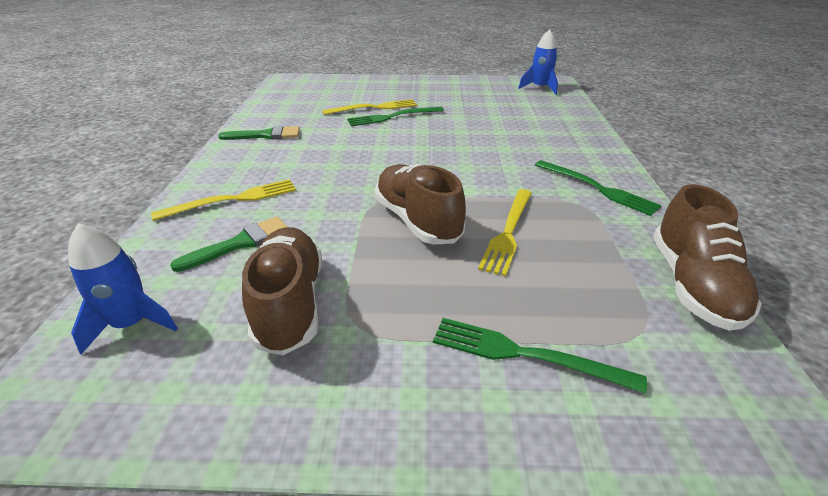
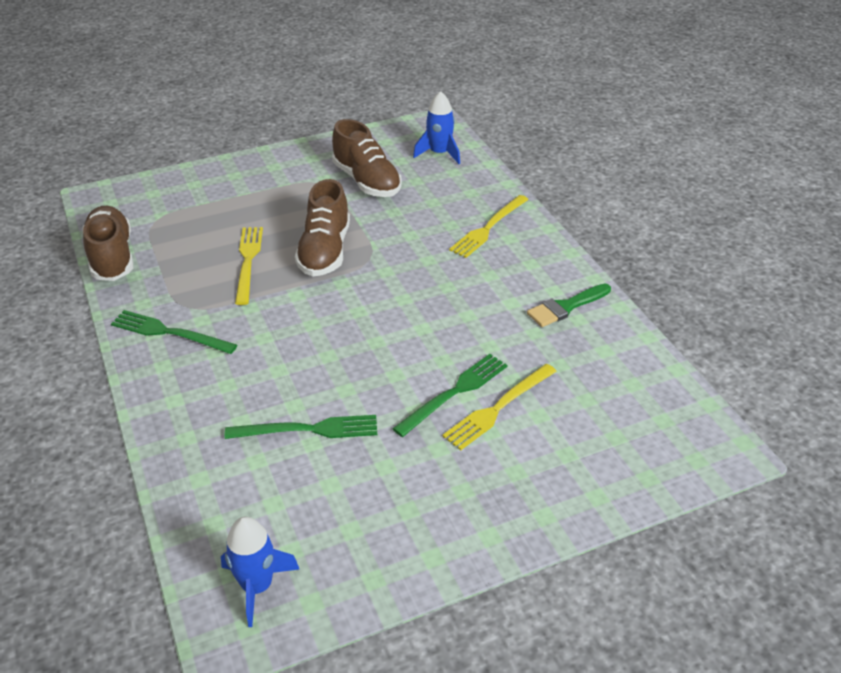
camera: 155 degrees right, 5 degrees up
green brush [170,217,288,272] -> none
brown shoe [375,164,466,244] -> brown shoe turned 60 degrees clockwise [295,179,350,276]
green fork [433,318,647,394] -> green fork moved to [225,415,377,439]

